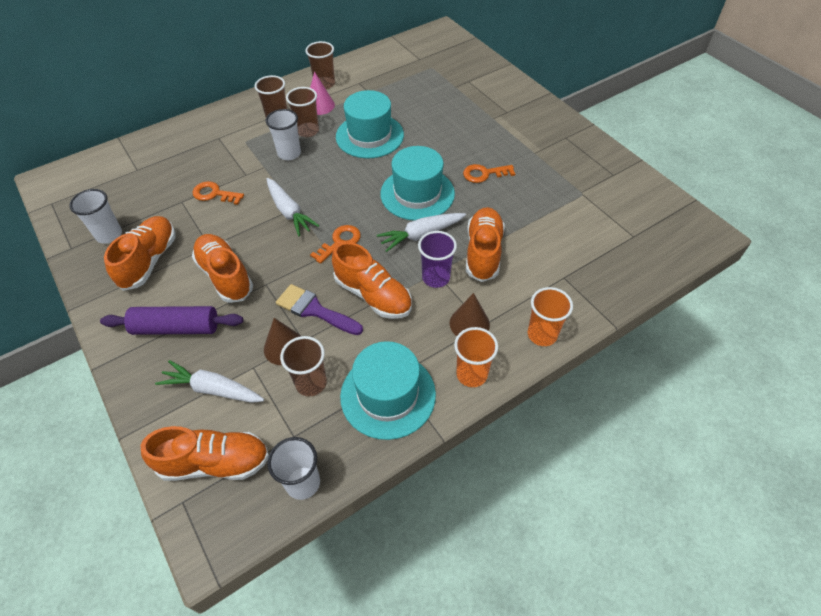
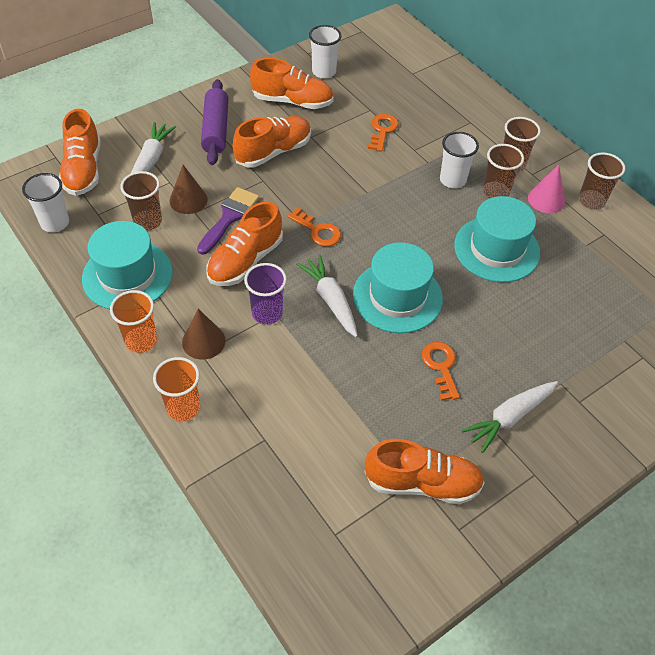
camera: 85 degrees right, 0 degrees up
white carrot [267,178,319,236] -> white carrot moved to [462,381,558,453]
orange shoe [466,207,505,282] -> orange shoe moved to [365,439,485,504]

